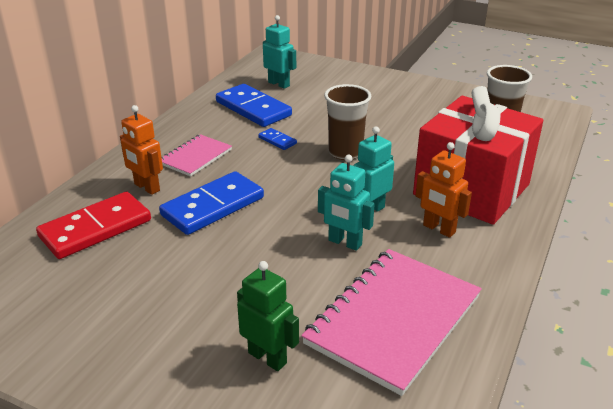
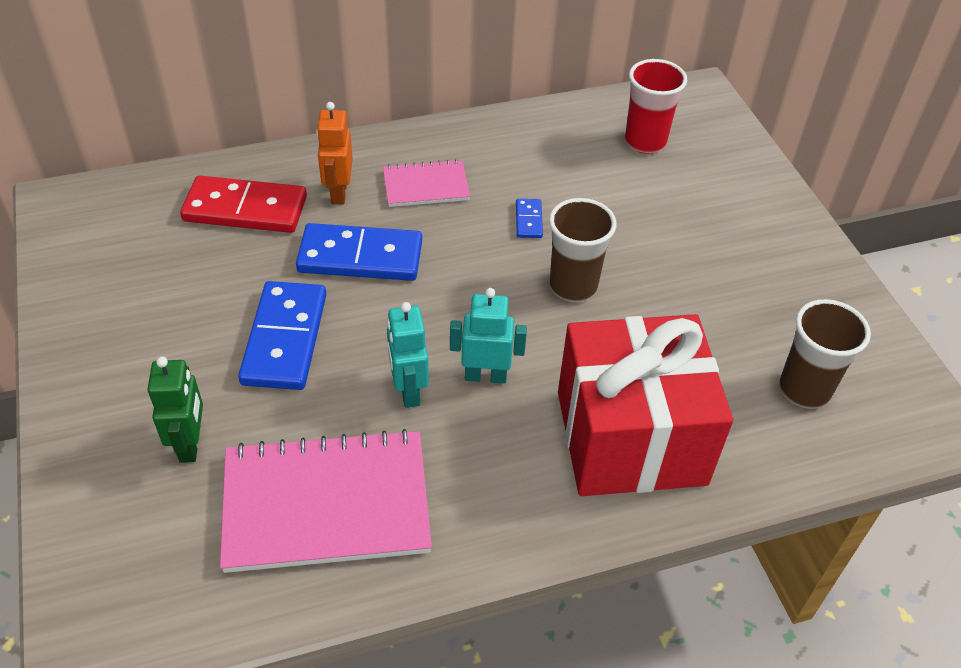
camera: 45 degrees right, 15 degrees up
blue domino [216,84,292,127] -> blue domino moved to [238,281,327,390]
turquoise robot [263,15,296,89] -> red cup [625,59,687,154]
orange robot [415,142,472,238] -> none

